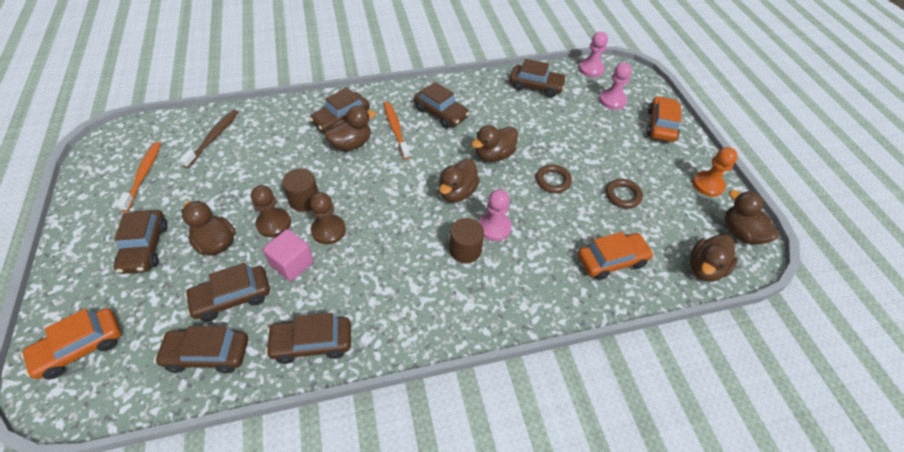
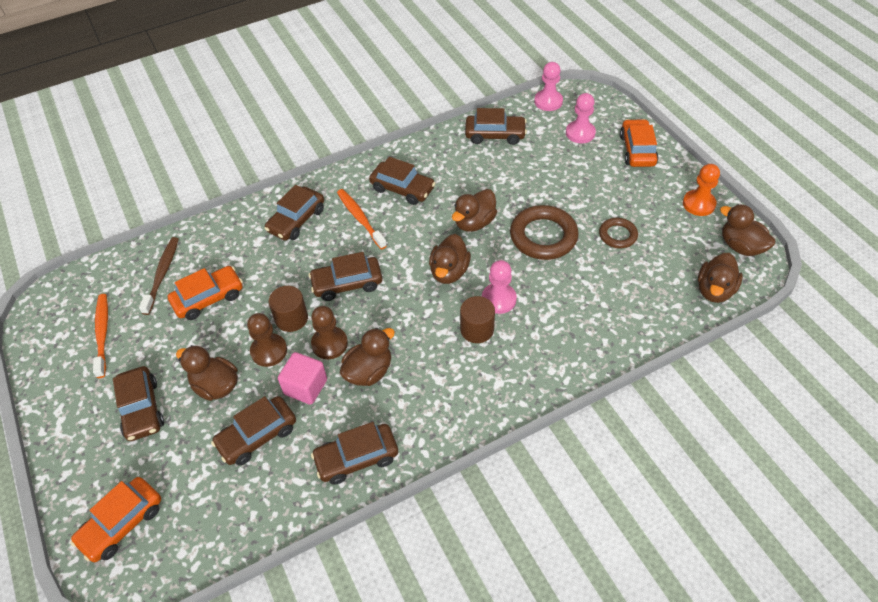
camera: 10 degrees left, 0 degrees up
brown car [154,326,248,374] -> brown car moved to [309,252,382,301]
brown duck [325,106,376,151] -> brown duck moved to [340,328,395,386]
brown ring [536,164,572,193] -> brown ring [510,205,578,260], size x1.77
orange car [578,232,654,280] -> orange car moved to [168,266,243,320]

